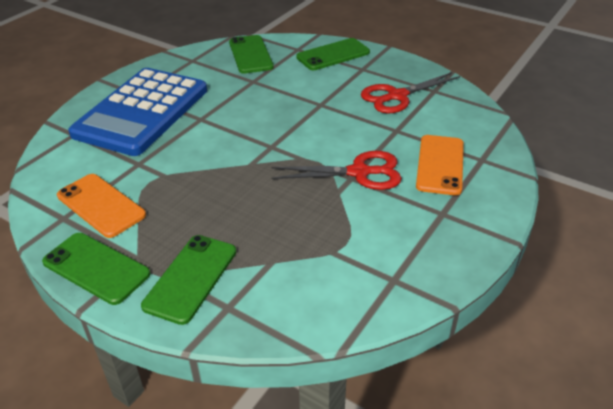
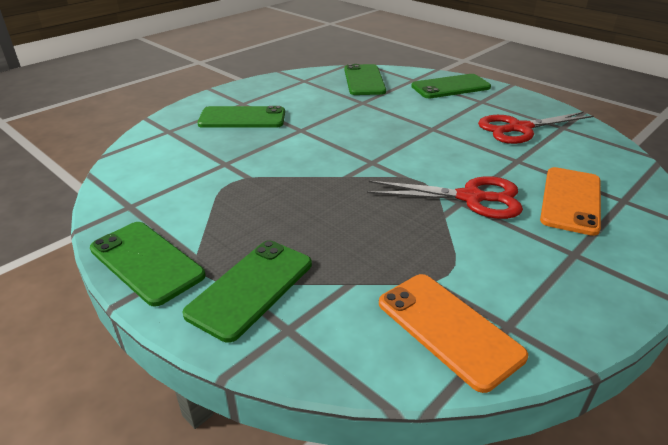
camera: 10 degrees right, 5 degrees down
orange phone [57,174,146,238] -> orange phone moved to [379,274,528,393]
blue calculator [68,68,207,156] -> green phone [197,106,285,128]

